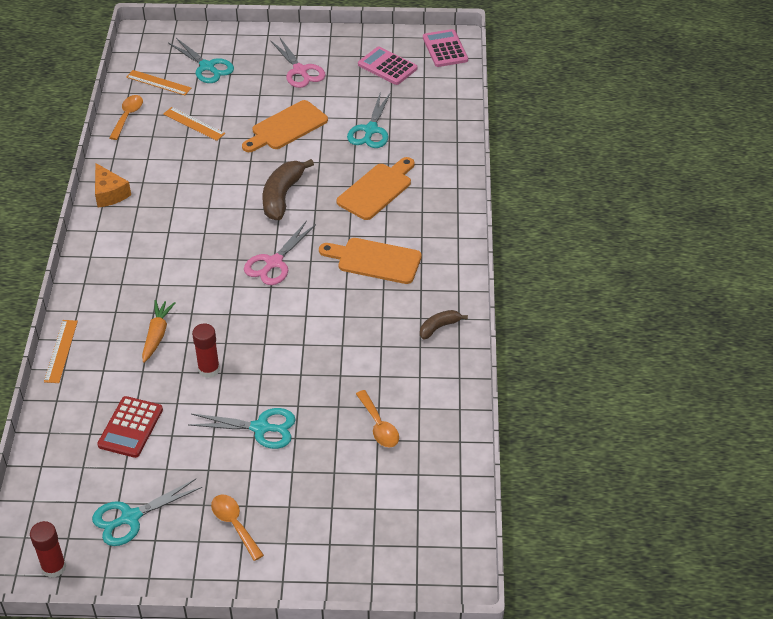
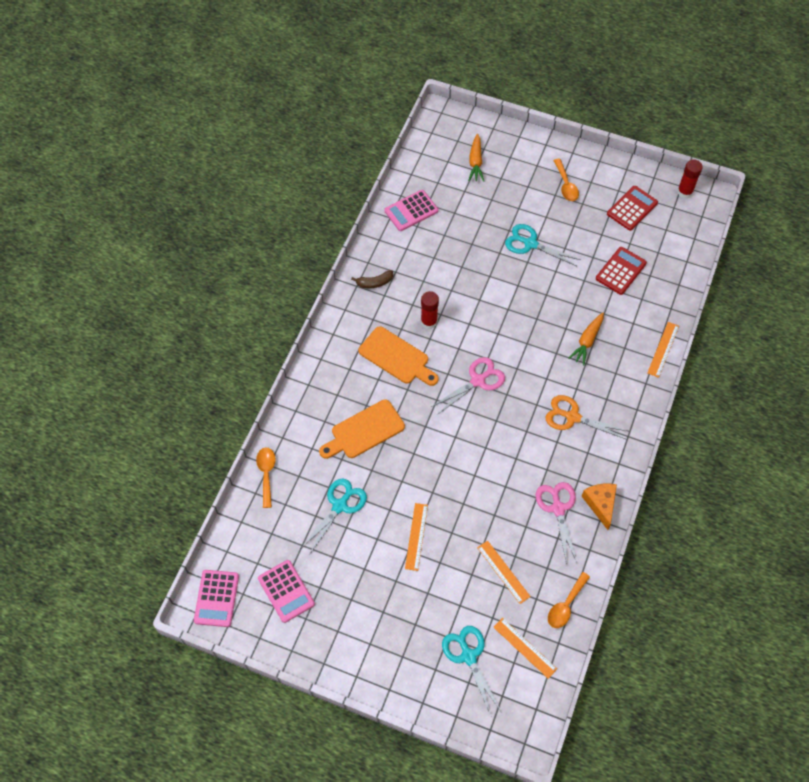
camera: 160 degrees left, 15 degrees up
turquoise scissors [92,479,202,546] -> red calculator [607,186,658,231]
red glue stick [192,323,220,378] -> red glue stick moved to [421,291,439,329]
orange cutting board [242,100,328,152] -> orange ruler [405,503,428,571]
brown banana [263,159,314,220] -> none
pink scissors [270,38,326,88] -> pink scissors moved to [536,482,577,564]
orange spoon [356,390,399,448] -> orange spoon moved to [256,447,276,508]
none -> pink calculator [384,190,438,231]
none -> orange carrot [468,134,484,182]
none -> orange scissors [546,395,628,439]

